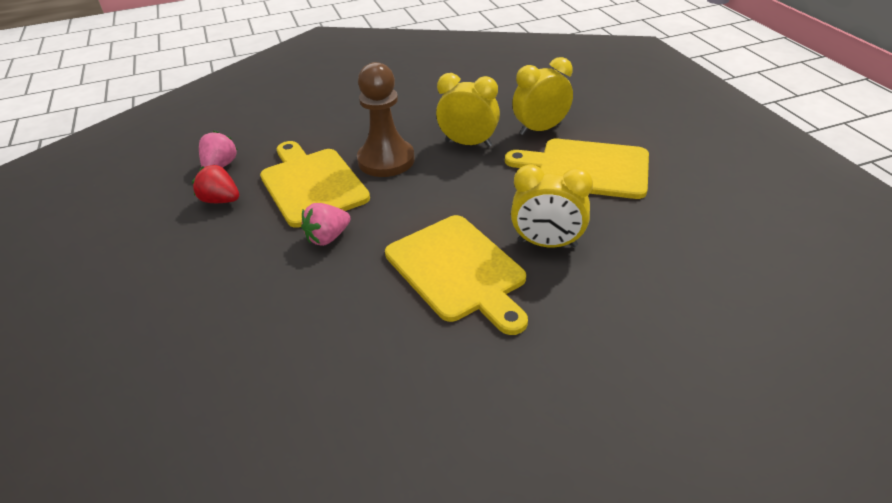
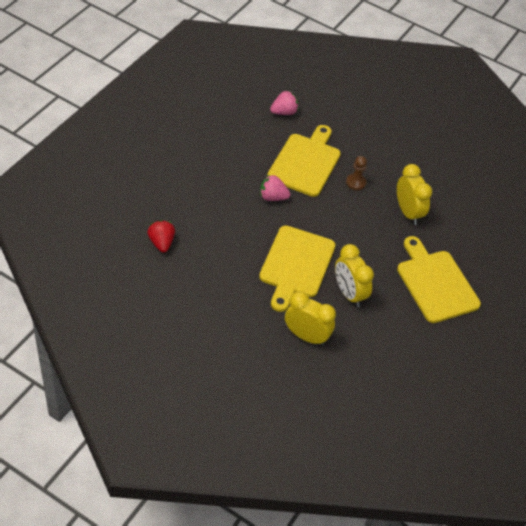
camera: 45 degrees right, 10 degrees up
red strawberry [192,165,239,203] -> red strawberry moved to [147,220,175,252]
brown pawn [357,62,415,177] -> brown pawn [346,156,367,190], size x0.50
yellow clock [512,57,573,135] -> yellow clock moved to [285,291,336,346]

